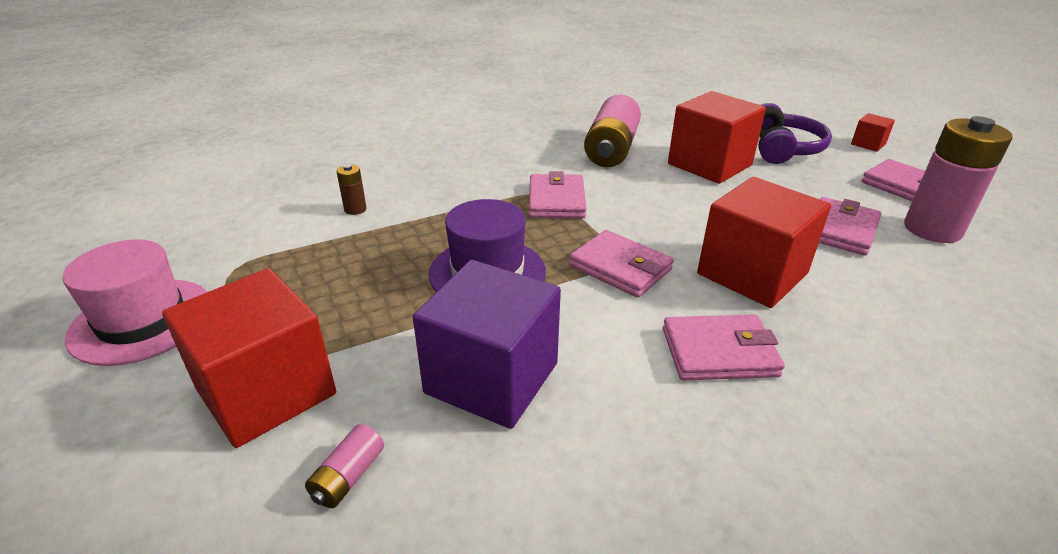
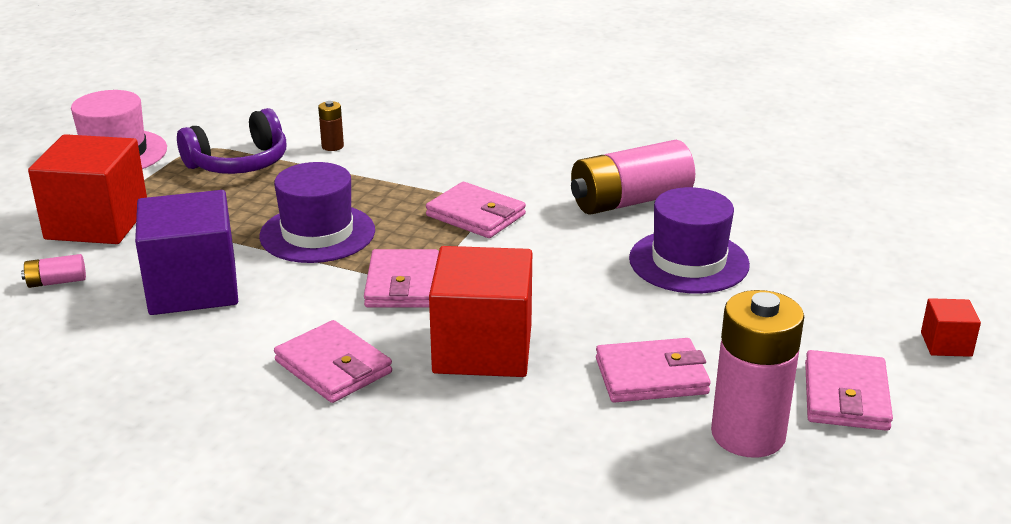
camera: 50 degrees right, 5 degrees down
pink wallet [529,171,586,219] -> pink wallet turned 75 degrees clockwise [426,182,526,238]
red cube [668,91,766,184] -> purple hat [629,187,750,293]
purple headphones [758,103,832,164] -> purple headphones moved to [177,108,286,174]

